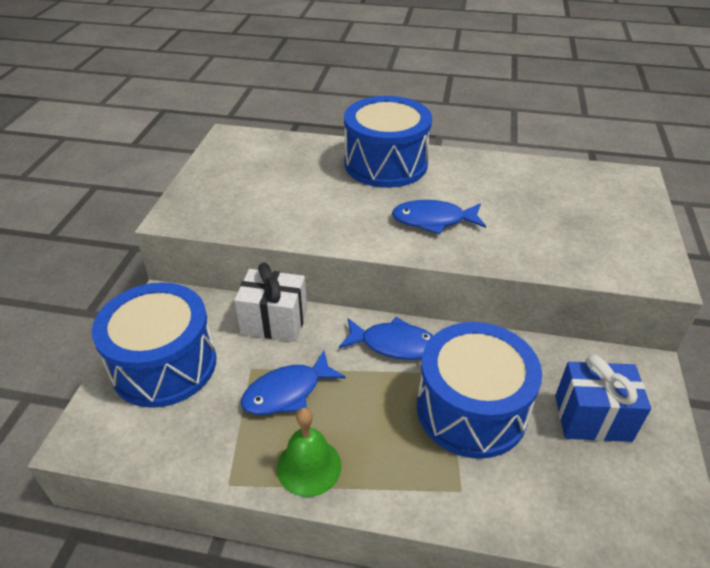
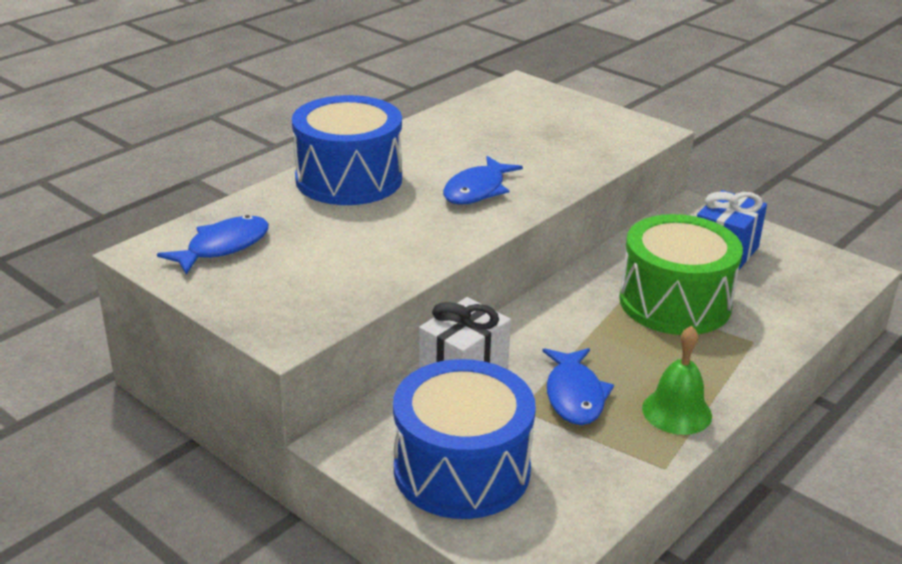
camera: 60 degrees left, 10 degrees down
blue fish [339,317,434,360] -> blue fish moved to [157,215,269,275]
blue drum [417,322,542,459] -> green drum [619,214,743,335]

